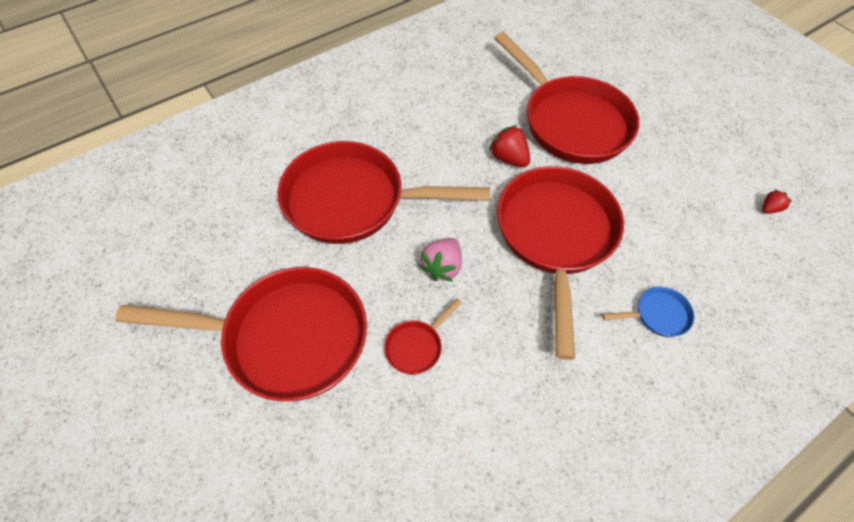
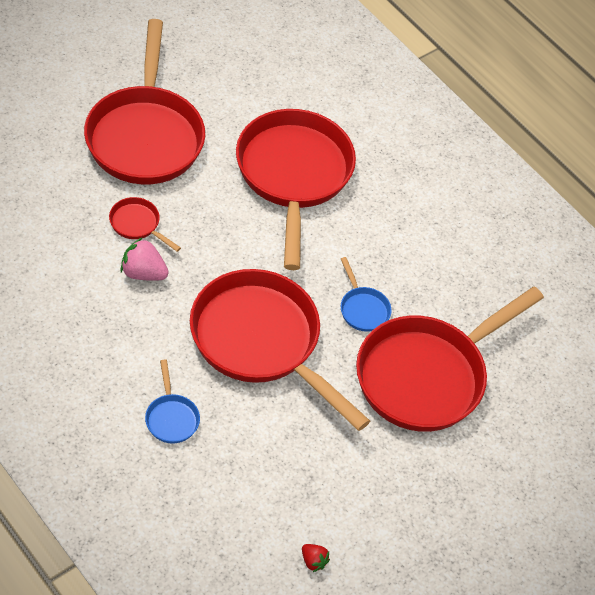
camera: 80 degrees right, 5 degrees down
pink strawberry [419,238,462,281] -> pink strawberry moved to [120,238,169,281]
red strawberry [489,125,530,167] -> blue pan [341,257,392,332]
red pan [497,166,624,360] -> red pan turned 135 degrees counterclockwise [190,269,370,431]

